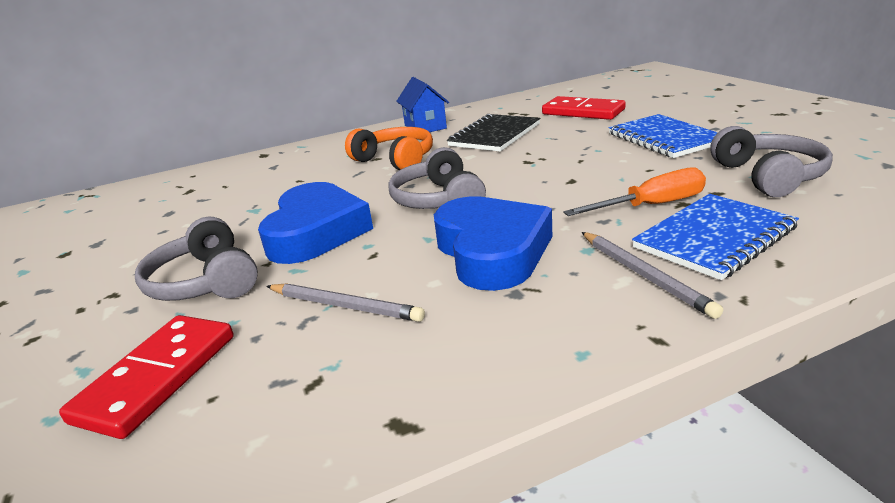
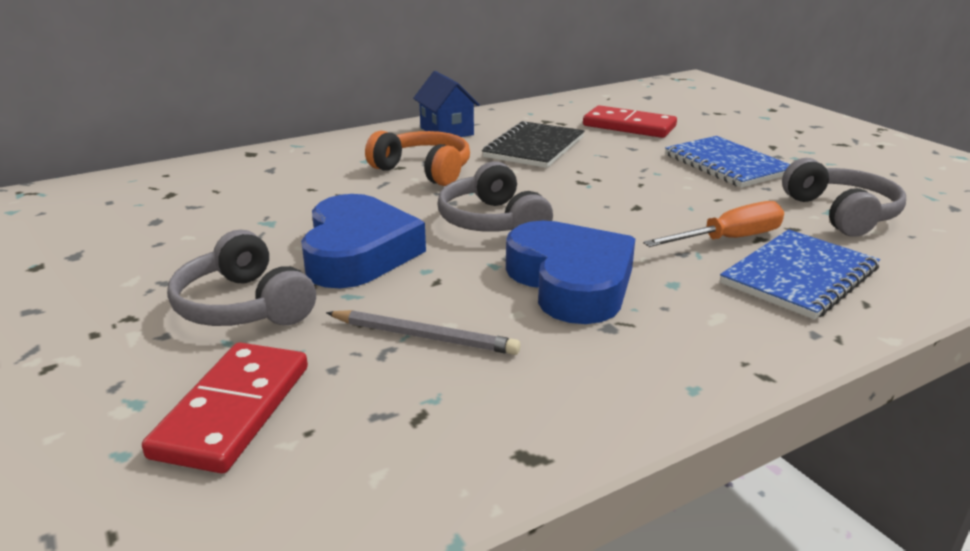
camera: 10 degrees left, 0 degrees up
grey pencil [582,232,723,319] -> none

